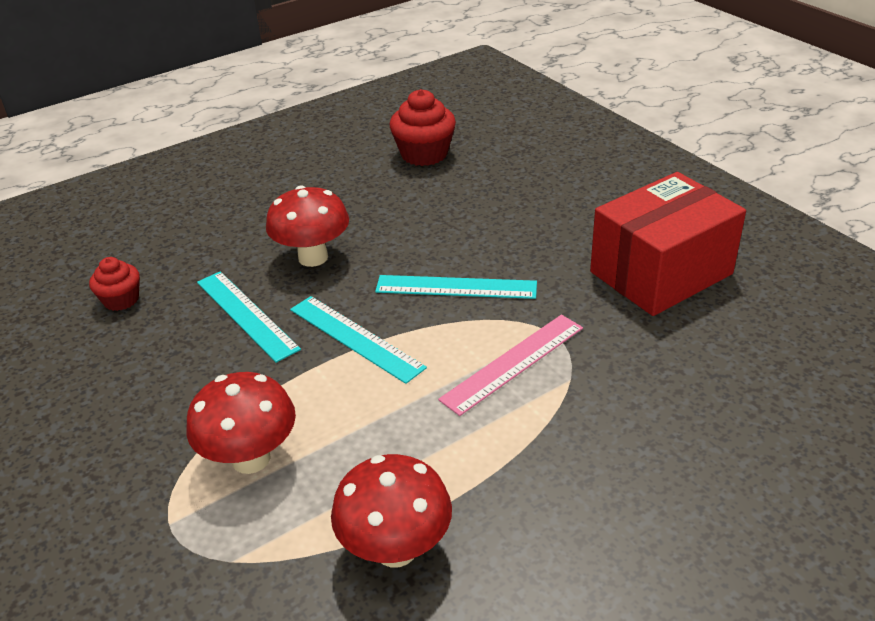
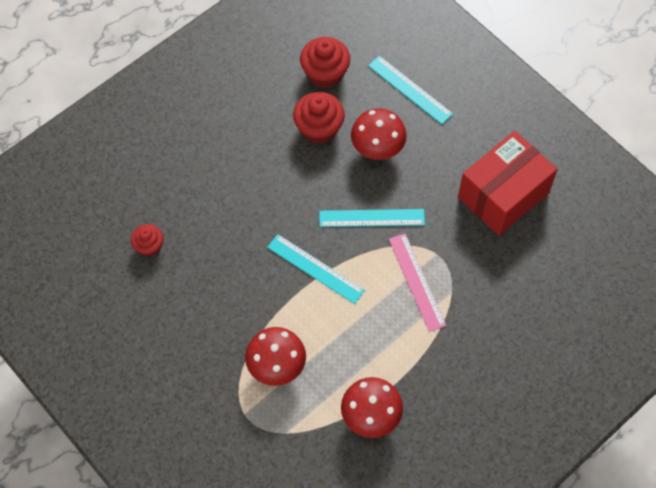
camera: 10 degrees left, 25 degrees up
turquoise ruler [197,271,301,363] -> turquoise ruler moved to [368,56,453,124]
red mushroom [266,185,349,267] -> red mushroom moved to [351,108,407,160]
pink ruler [438,315,583,416] -> pink ruler turned 60 degrees counterclockwise [389,233,446,332]
none -> red cupcake [293,92,345,144]

